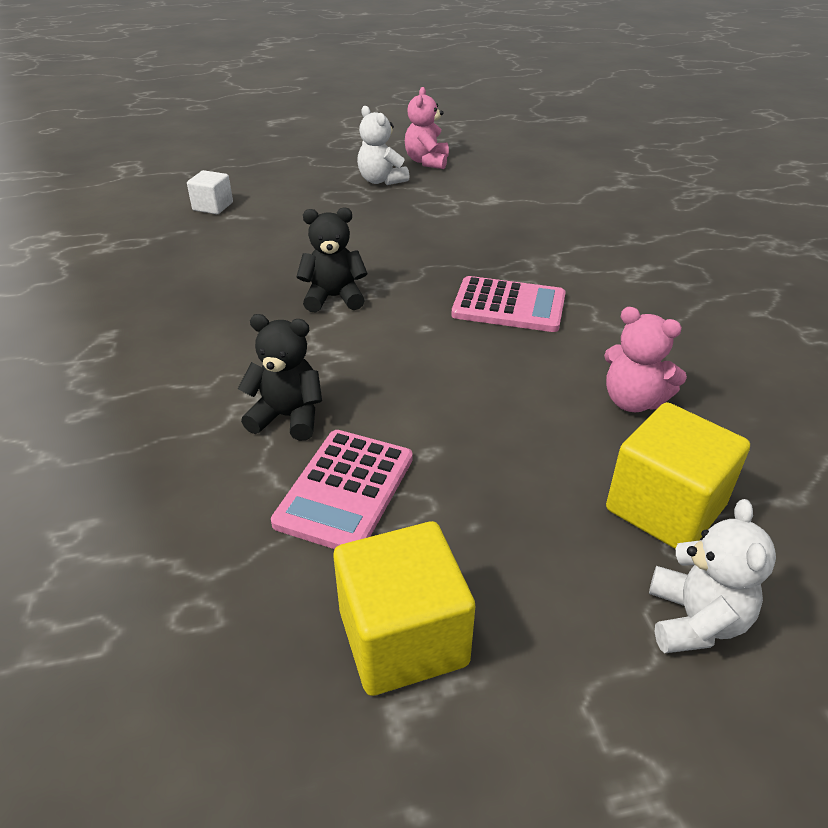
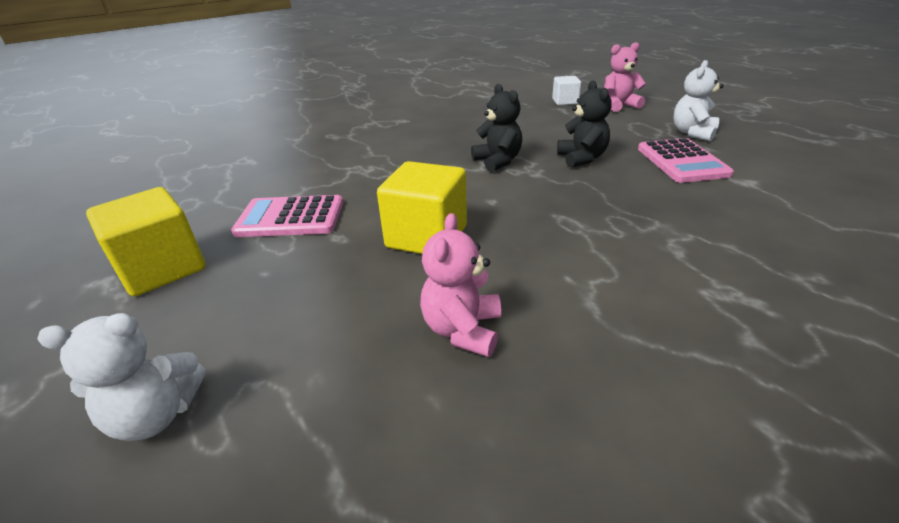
camera: 70 degrees right, 5 degrees down
black teddy bear [238,314,322,441] -> black teddy bear moved to [557,80,612,168]
pink teddy bear [405,87,449,169] -> pink teddy bear moved to [604,42,646,112]
pink calculator [451,276,566,332] -> pink calculator moved to [638,138,734,183]
yellow cube [606,402,750,549] -> yellow cube moved to [377,161,467,254]

